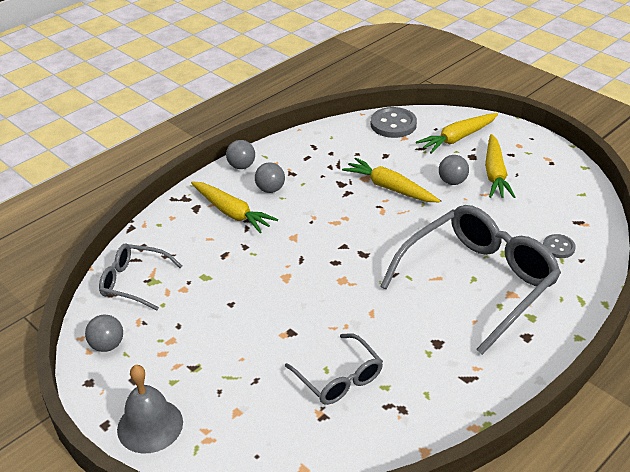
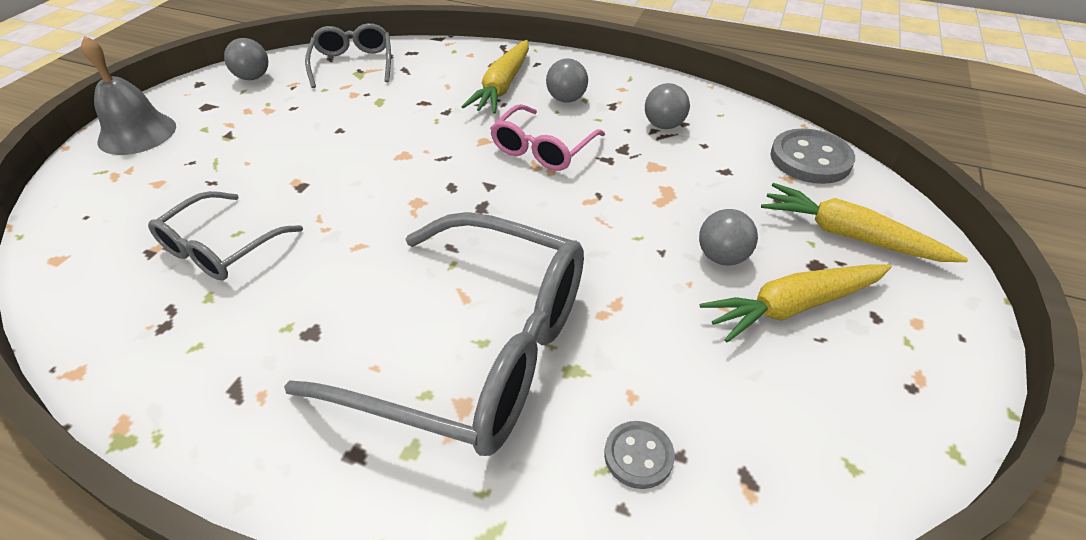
camera: 65 degrees right, 5 degrees up
grey ball [226,140,255,169] -> grey ball moved to [645,83,690,129]
yellow carrot [342,158,440,202] -> none
none -> pink glasses [490,104,605,171]

